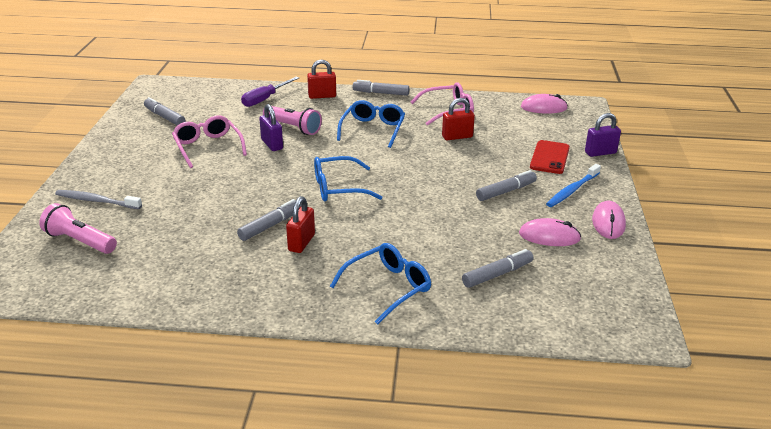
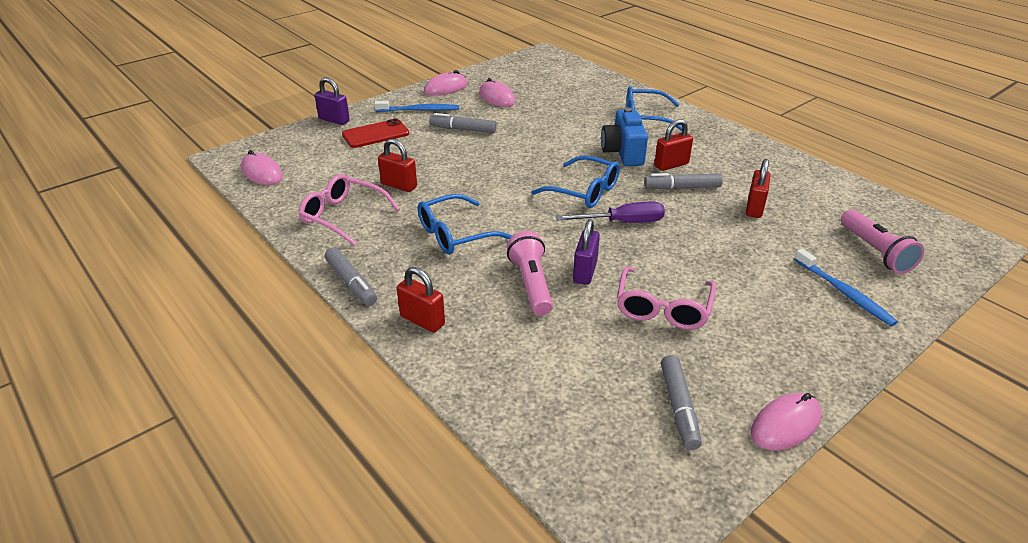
camera: 135 degrees left, 5 degrees up
grey toothbrush [55,190,142,209] -> blue toothbrush [794,249,898,326]
purple screwdriver [241,77,299,107] -> purple screwdriver moved to [556,201,665,223]
grey marker [462,249,534,288] -> none
none -> blue camera [601,108,648,166]
none -> red padlock [746,159,771,218]
none -> pink mouse [751,393,822,450]

